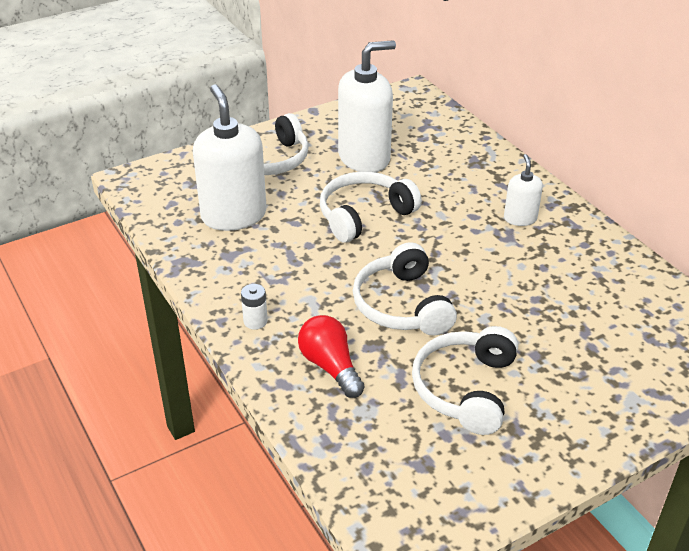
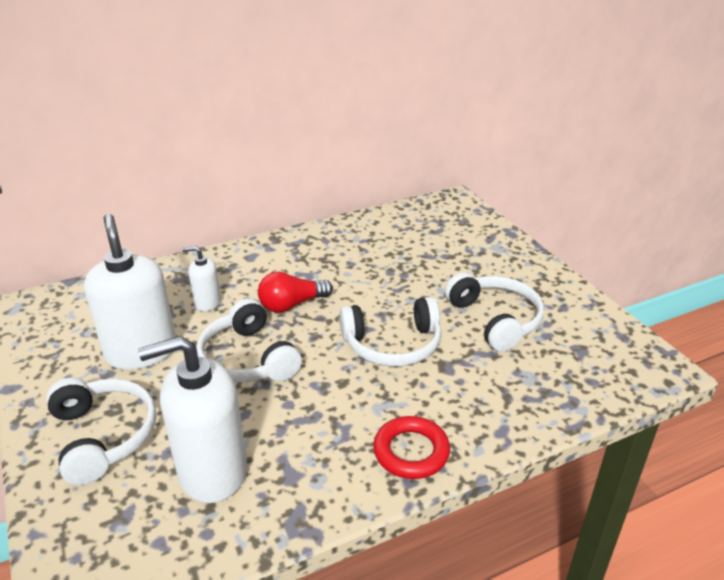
camera: 85 degrees left, 5 degrees down
white battery [241,284,268,329] -> red ring [373,416,450,479]
red light bulb [298,315,365,398] -> red light bulb moved to [258,272,333,313]
white headphones [412,326,518,435] -> white headphones turned 135 degrees counterclockwise [445,272,544,352]
white soap dispenser [504,154,543,226] -> white soap dispenser moved to [182,246,221,311]

